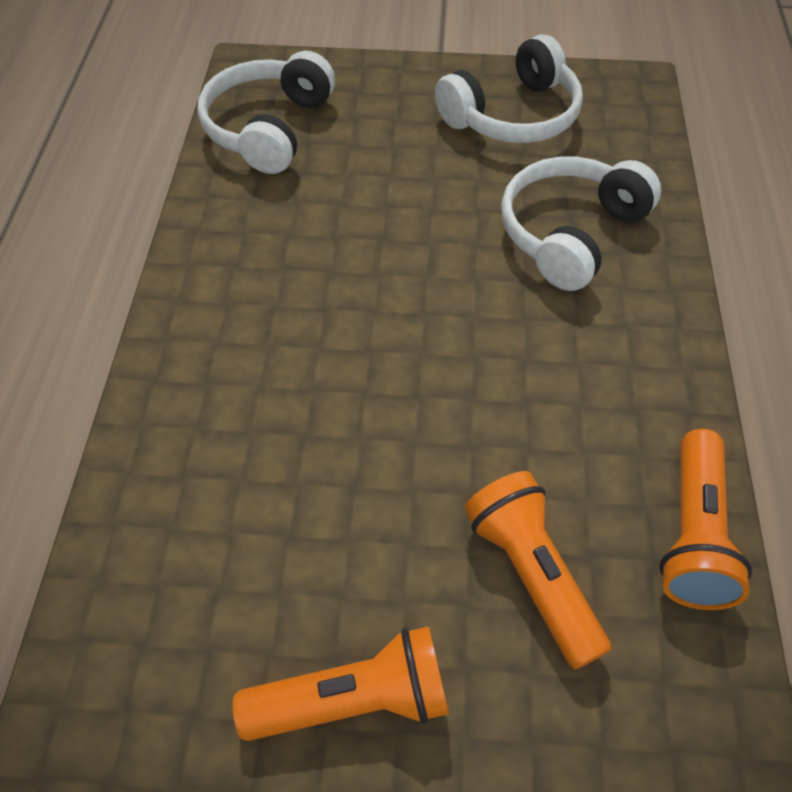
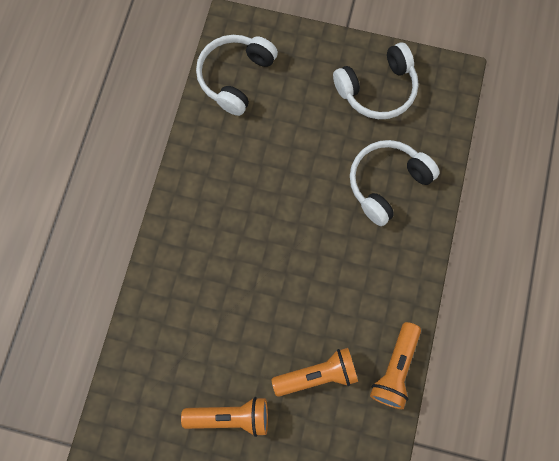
camera: 10 degrees right, 20 degrees up
orange flashlight [464,471,611,669] -> orange flashlight turned 90 degrees clockwise [272,348,358,397]

